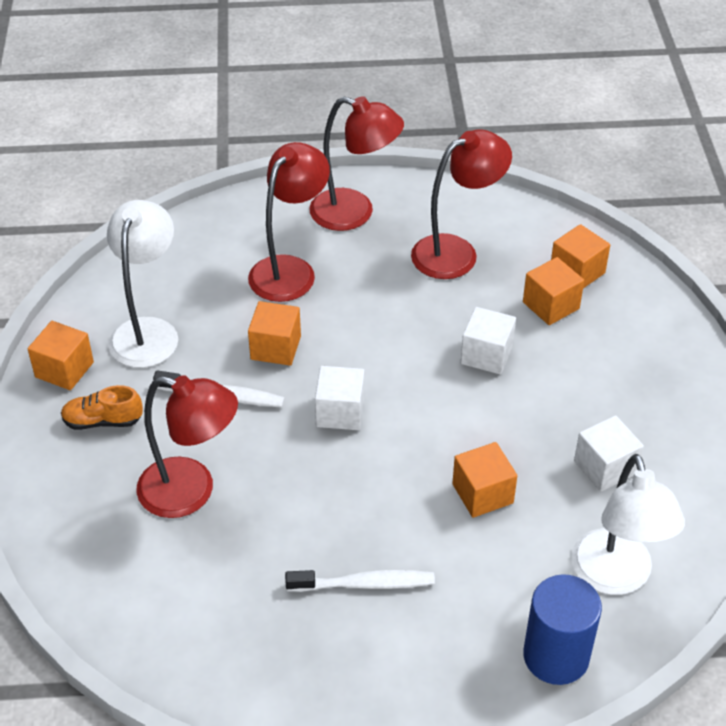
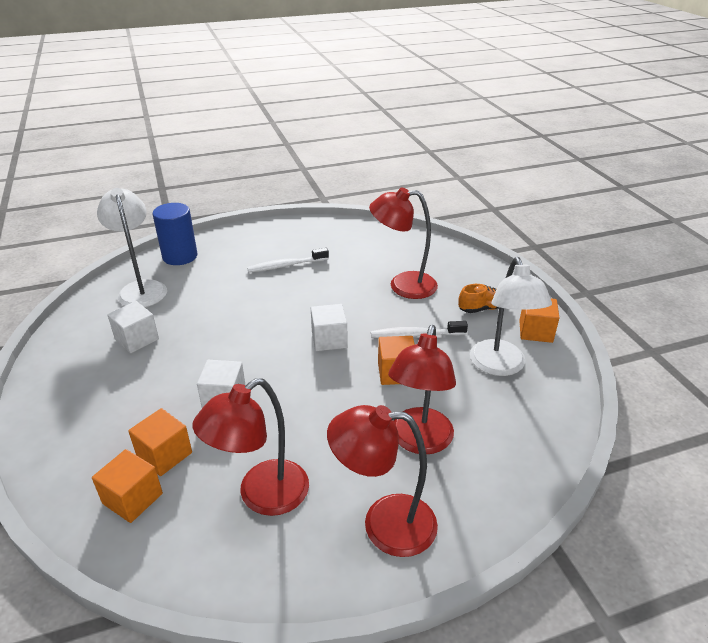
camera: 165 degrees right, 10 degrees down
orange cube [452,442,517,518] -> none

